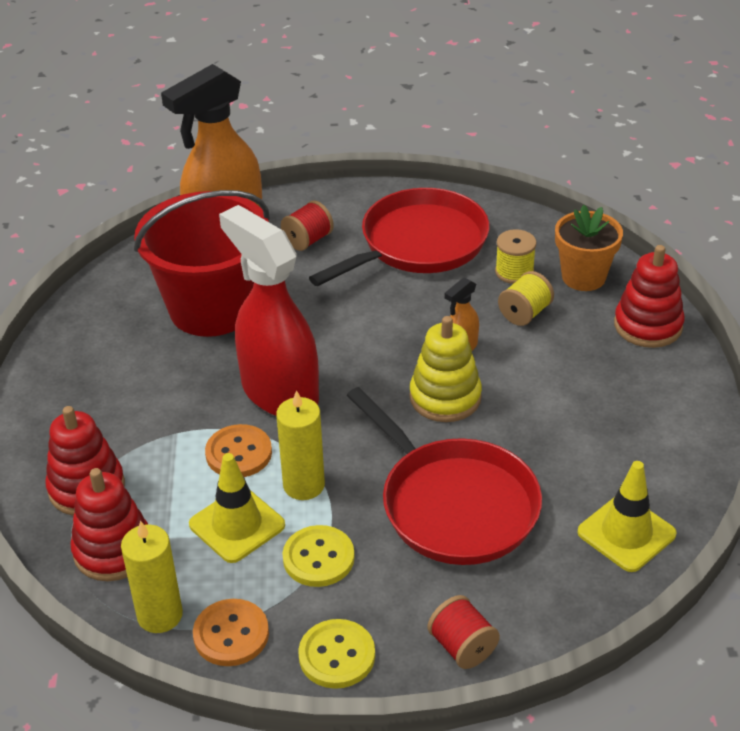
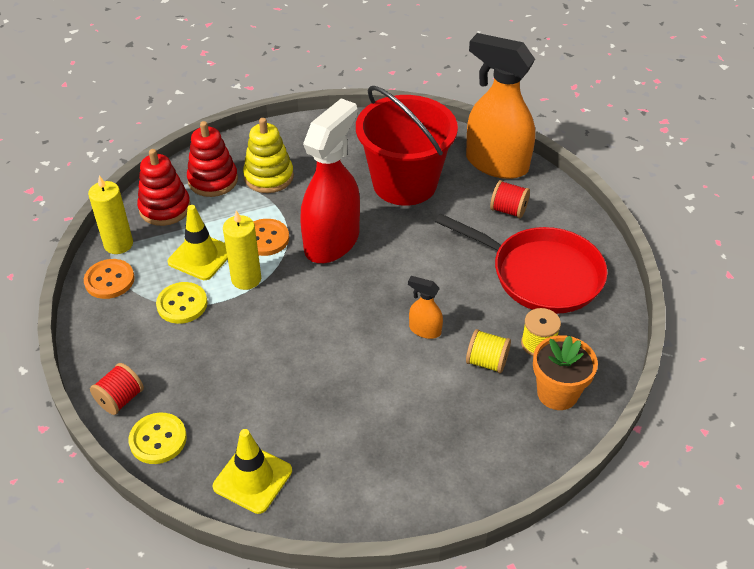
camera: 70 degrees right, 5 degrees up
yellow button [298,619,375,689] -> yellow button moved to [129,413,187,464]
red pan [346,387,542,565] -> none
yellow stacking toy [410,316,482,422] -> yellow stacking toy moved to [243,118,294,193]
red stacking toy [614,245,685,348] -> none

